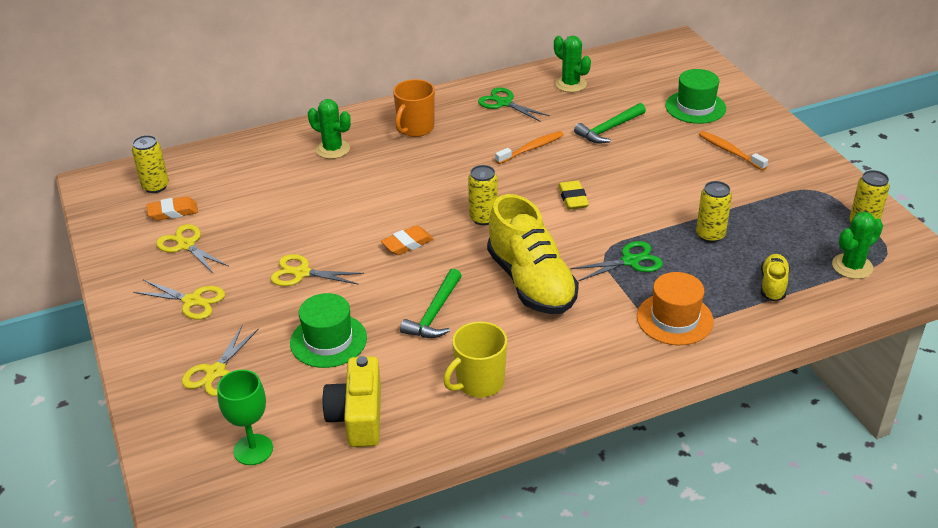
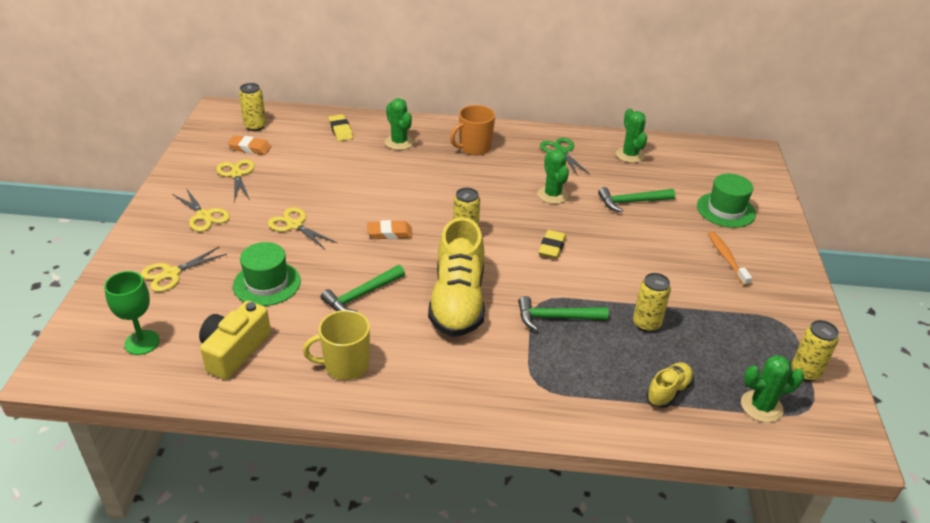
camera: 25 degrees right, 0 degrees up
orange toothbrush [495,131,564,164] -> green cactus [537,149,569,204]
green scissors [571,241,663,281] -> green hammer [518,296,609,331]
orange hat [637,272,714,345] -> none
none -> yellow eraser [329,114,353,141]

